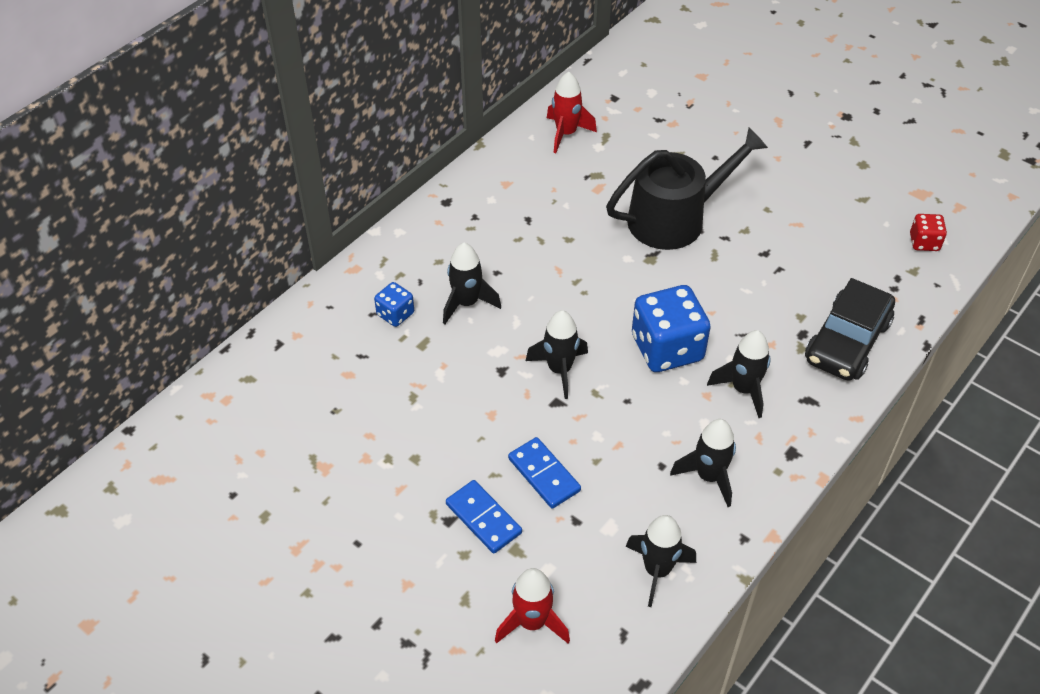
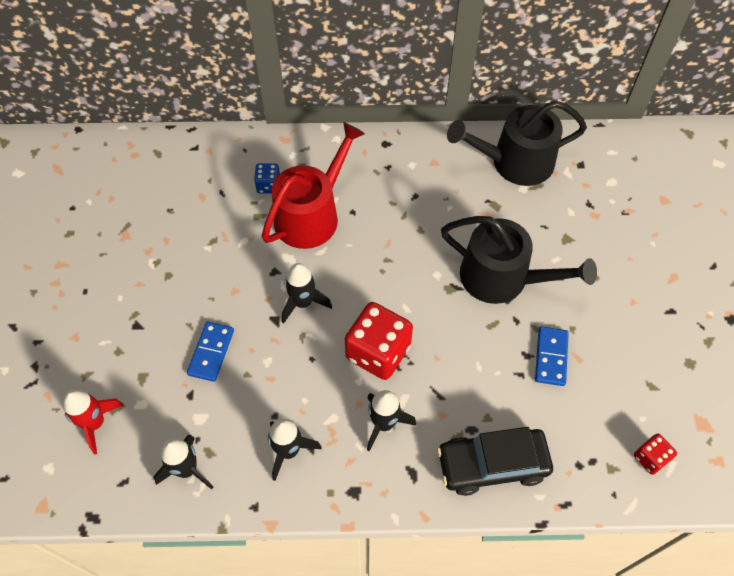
camera: 50 degrees right, 10 degrees up
black rocket [443,243,501,324] -> red watering can [262,122,365,249]
blue domino [446,480,522,554] -> blue domino moved to [535,327,569,386]
red rocket [547,72,597,153] -> black watering can [447,100,587,186]
blue dice [632,285,711,372] -> red dice [345,302,413,380]

